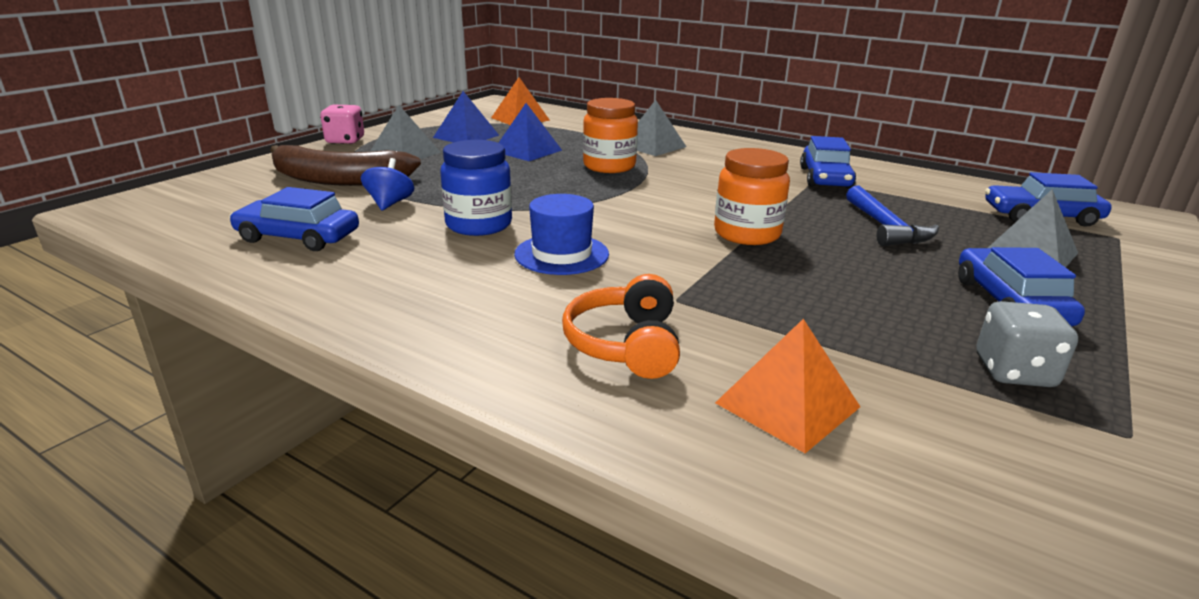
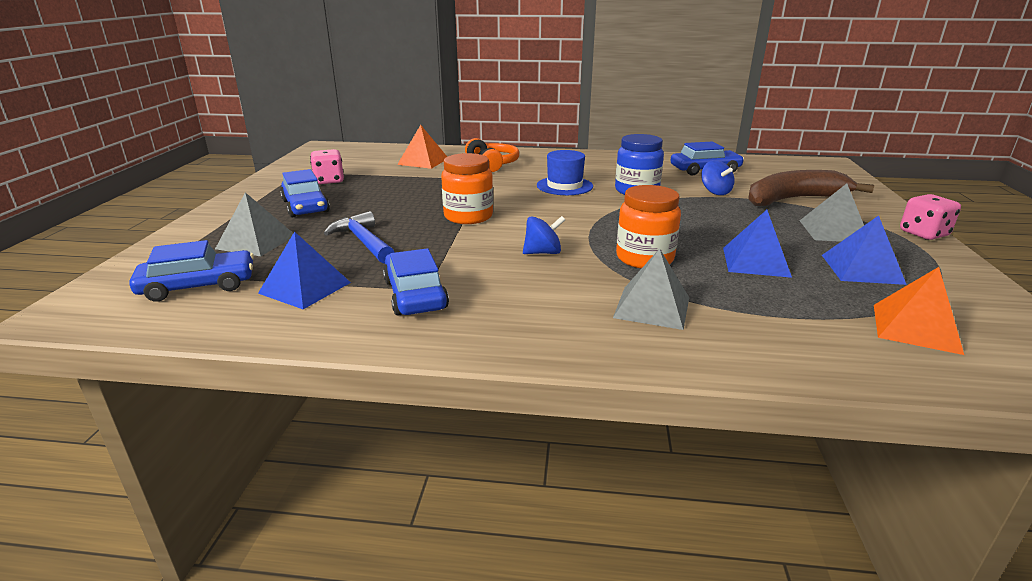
camera: 155 degrees right, 0 degrees up
grey dice [977,301,1078,387] -> pink dice [310,149,344,185]
none -> blue pyramid [258,231,351,309]
none -> blue spinning top [523,216,565,254]

